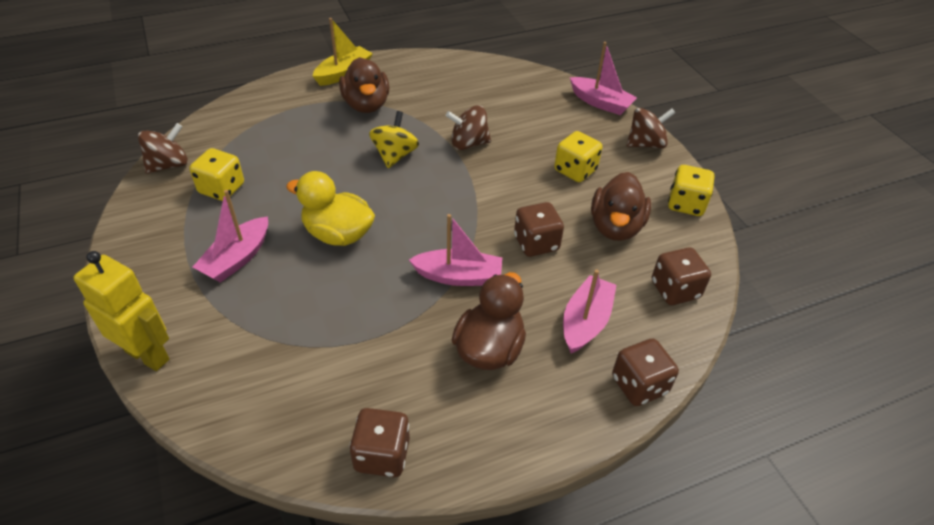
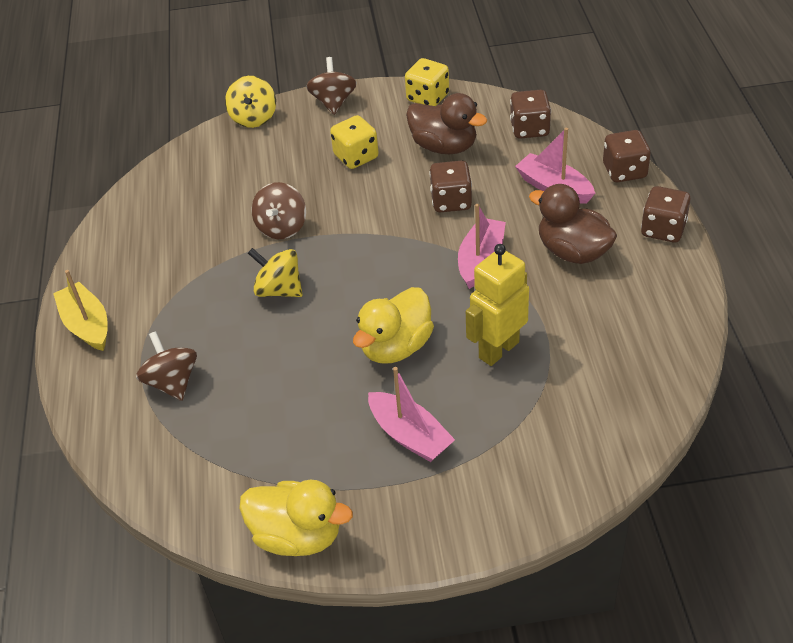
camera: 70 degrees left, 0 degrees up
yellow robot [73,251,169,371] -> yellow robot moved to [466,244,529,366]
brown spinning top [138,123,188,174] -> brown spinning top moved to [136,331,197,401]
yellow dice [190,148,244,201] -> none
brown duck [339,57,389,113] -> none
brown dice [349,408,410,477] -> brown dice moved to [641,186,691,242]
pink boat [570,42,637,115] -> yellow spinning top [225,76,276,128]
none -> yellow duck [239,480,353,556]

